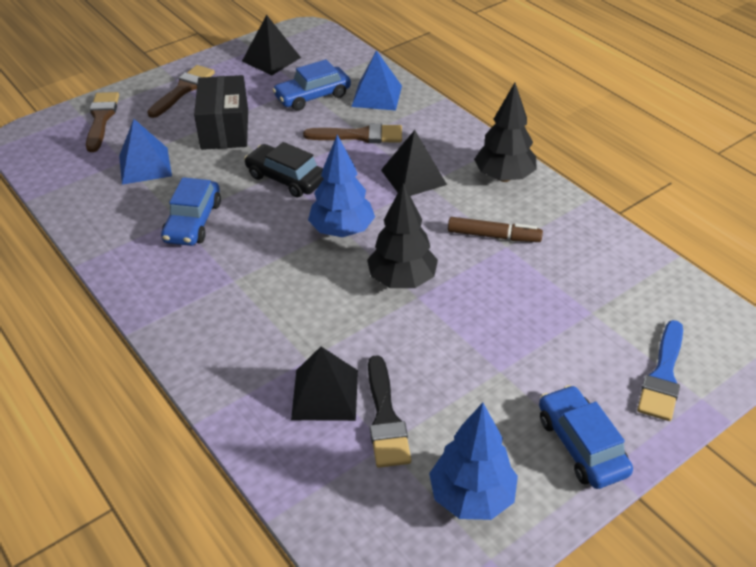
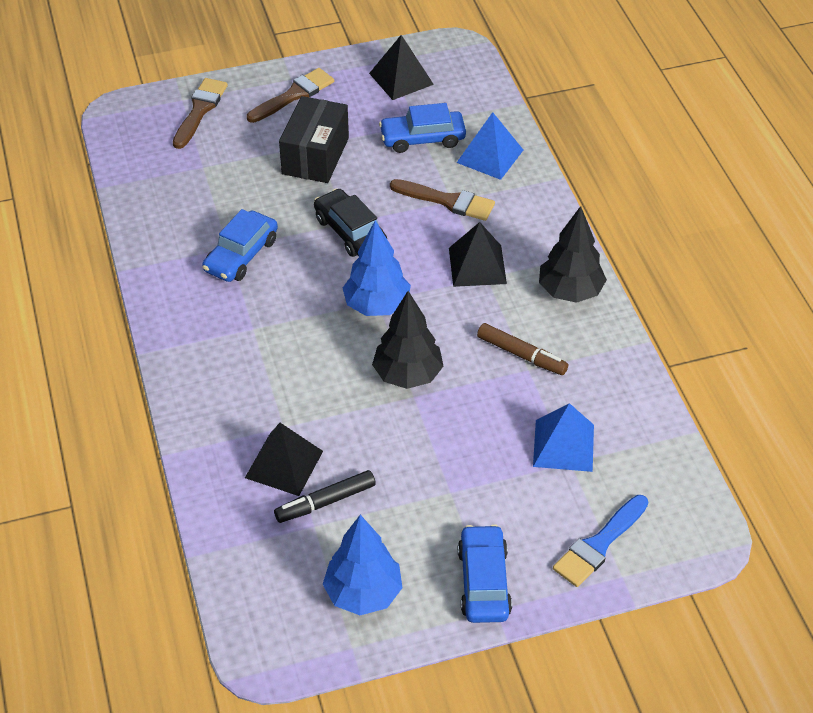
camera: 20 degrees right, 5 degrees up
blue pyramid [119,119,172,185] -> blue pyramid moved to [533,403,594,472]
black brush [368,355,411,468] -> black marker [274,470,376,523]

